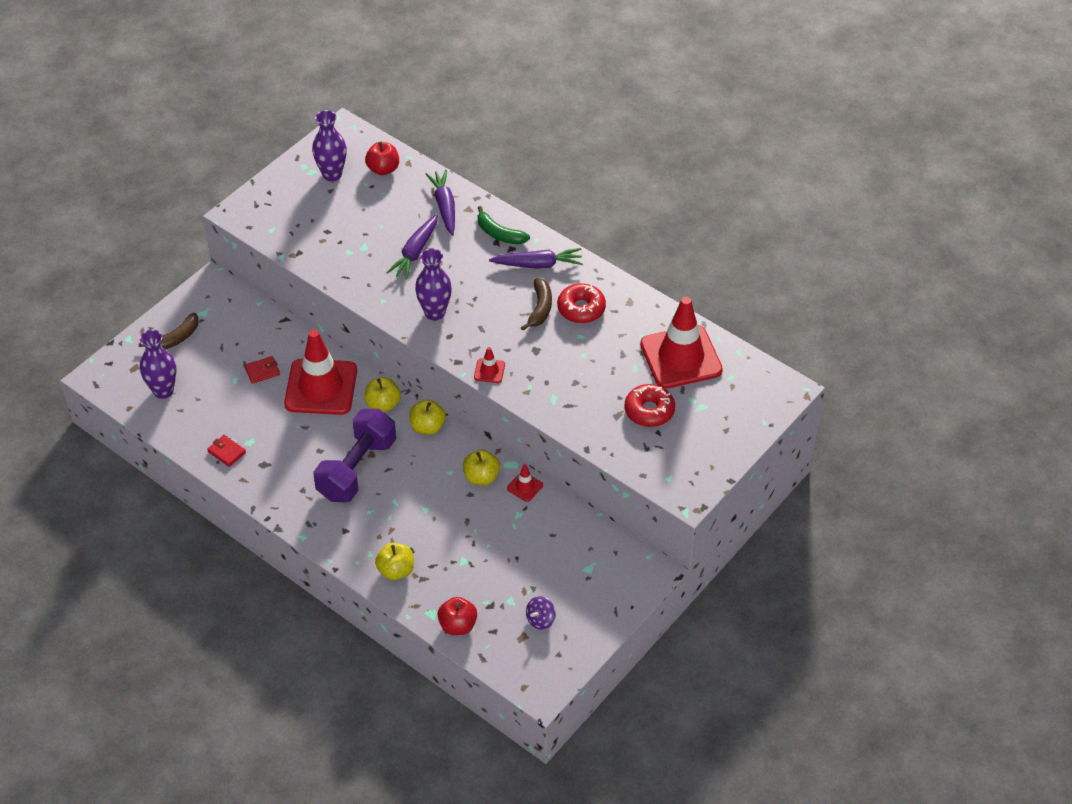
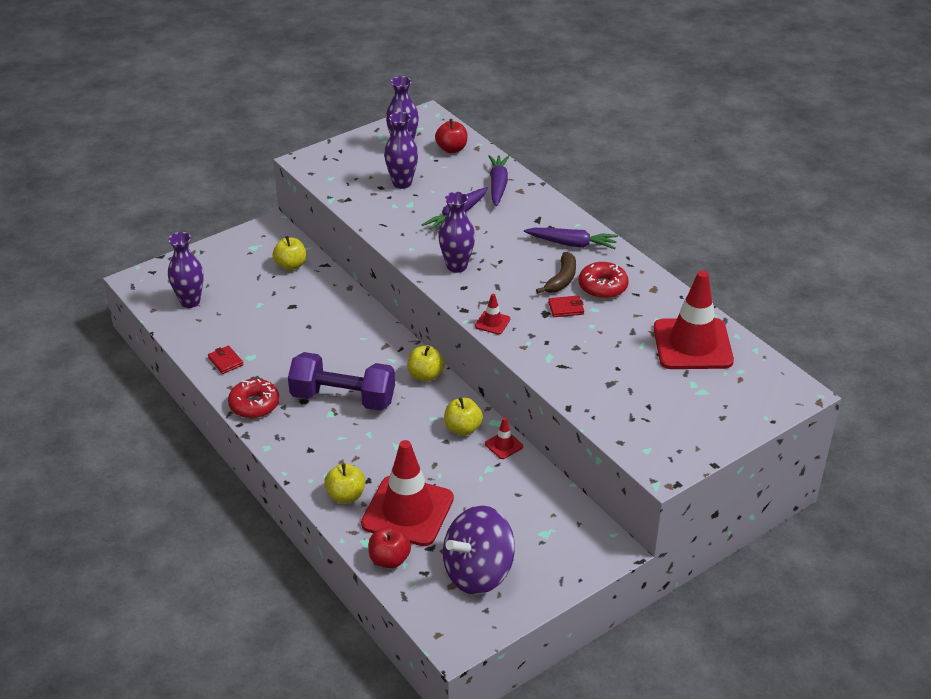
camera: 15 degrees right, 10 degrees down
brown banana [139,313,199,349] -> none
red wallet [244,356,280,384] -> red wallet moved to [548,295,584,317]
red traffic cone [284,330,357,415] -> red traffic cone moved to [361,440,454,546]
purple dumbbell [313,409,396,503] -> purple dumbbell turned 60 degrees clockwise [288,352,395,411]
yellow apple [364,377,401,412] -> yellow apple moved to [273,236,307,270]
green banana [478,206,530,244] -> none
purple spinning top [526,596,556,630] -> purple spinning top [443,505,515,595], size x2.38
red donut [624,384,675,427] -> red donut moved to [228,379,279,418]
none -> purple vase [384,112,418,189]

